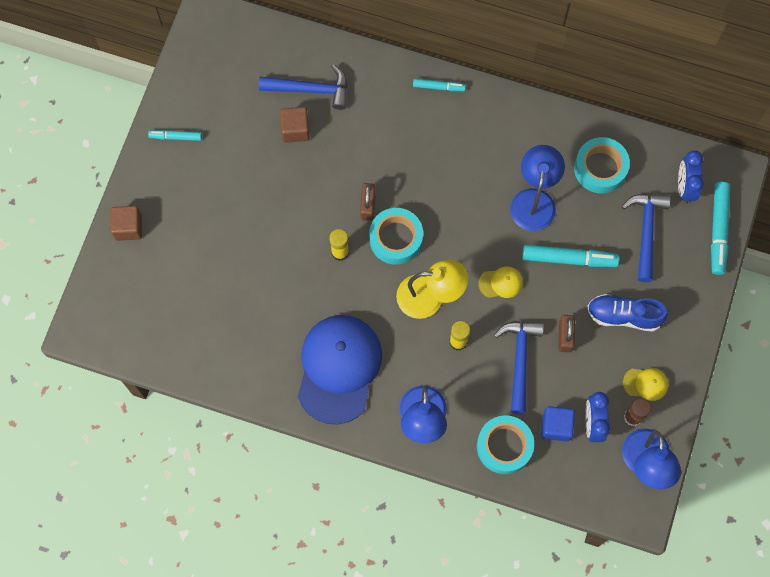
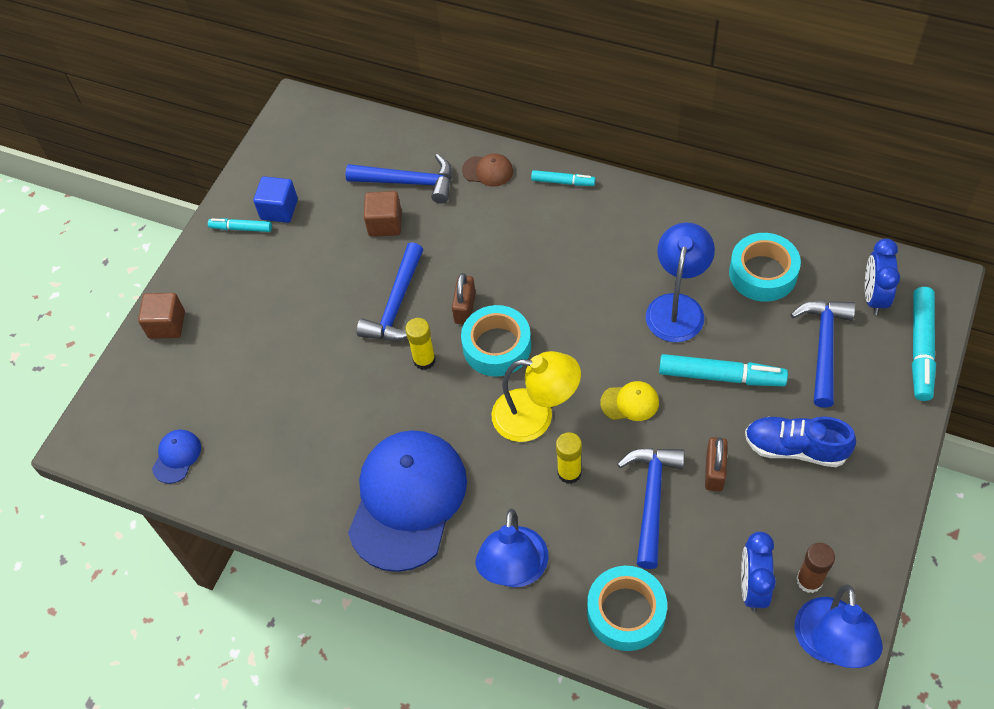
camera: 10 degrees right, 15 degrees down
blue cube [541,406,575,441] -> blue cube moved to [253,176,298,223]
yellow cap [623,368,669,401] -> none
none -> blue cap [152,430,201,484]
none -> blue hammer [357,242,424,341]
none -> brown cap [462,153,513,187]

